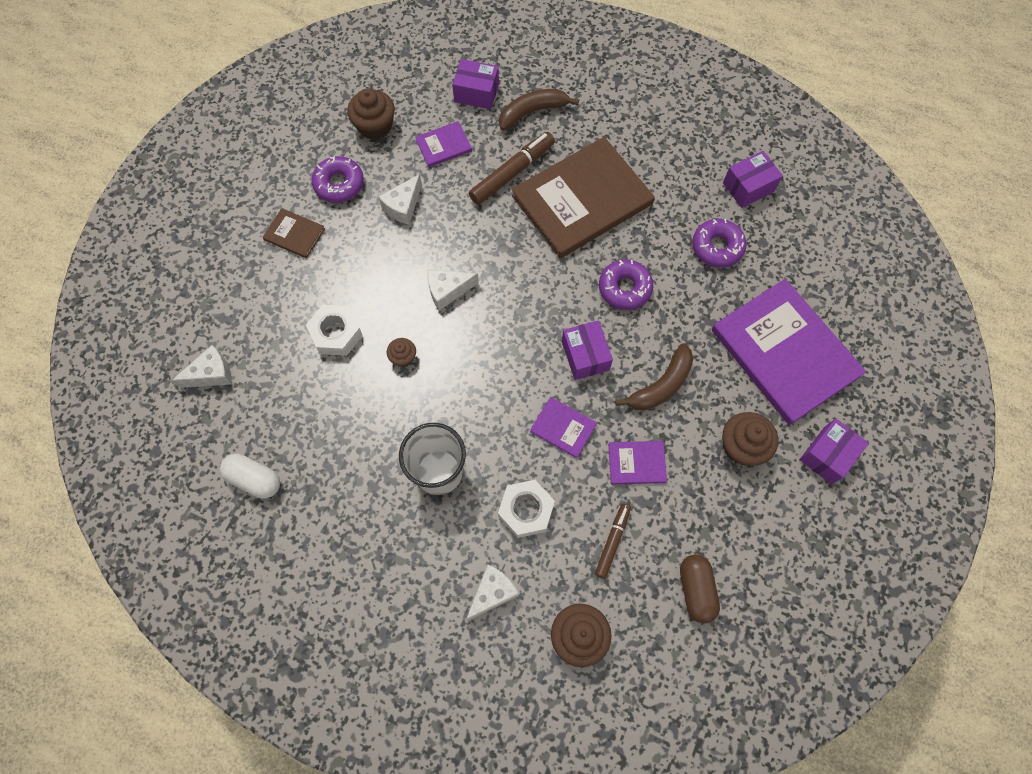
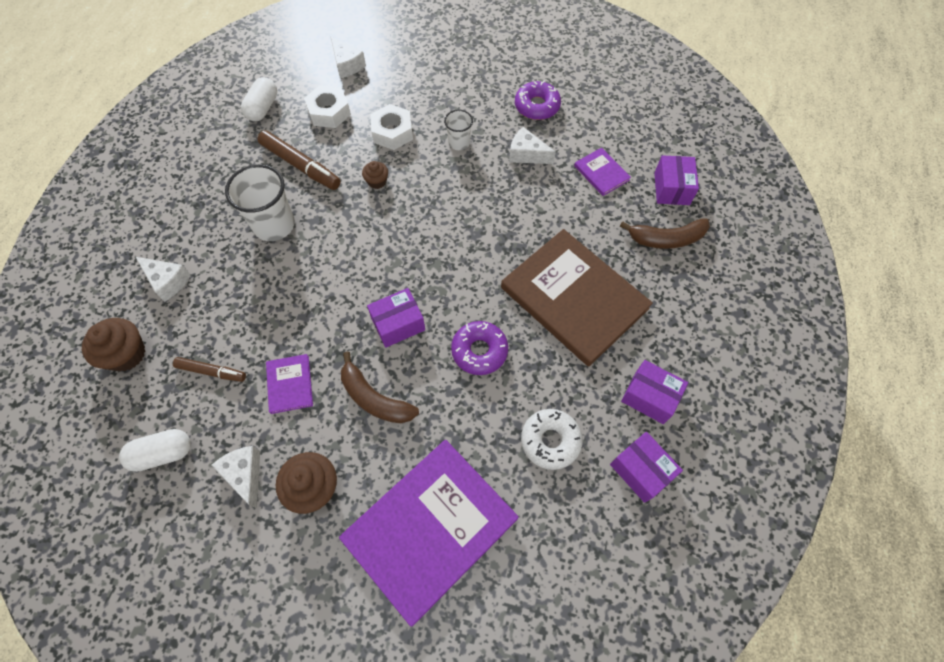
camera: 80 degrees right, 5 degrees down
brown book [263,208,325,258] -> none
brown cupcake [347,89,395,140] -> none
white cheese [428,270,479,311] -> white cheese moved to [211,446,260,508]
brown marker [469,132,555,205] -> brown marker moved to [257,130,341,190]
white nut [498,480,555,538] -> white nut moved to [304,85,351,128]
brown banana [499,89,579,131] -> brown banana turned 120 degrees clockwise [620,218,710,249]
purple book [530,397,597,458] -> none
brown capsule [680,555,720,623] -> white capsule [119,429,191,472]
purple donut [692,219,746,268] -> white donut [521,409,583,470]
purple box [800,418,869,484] -> purple box moved to [621,360,688,424]
none -> white cup [444,110,473,150]

